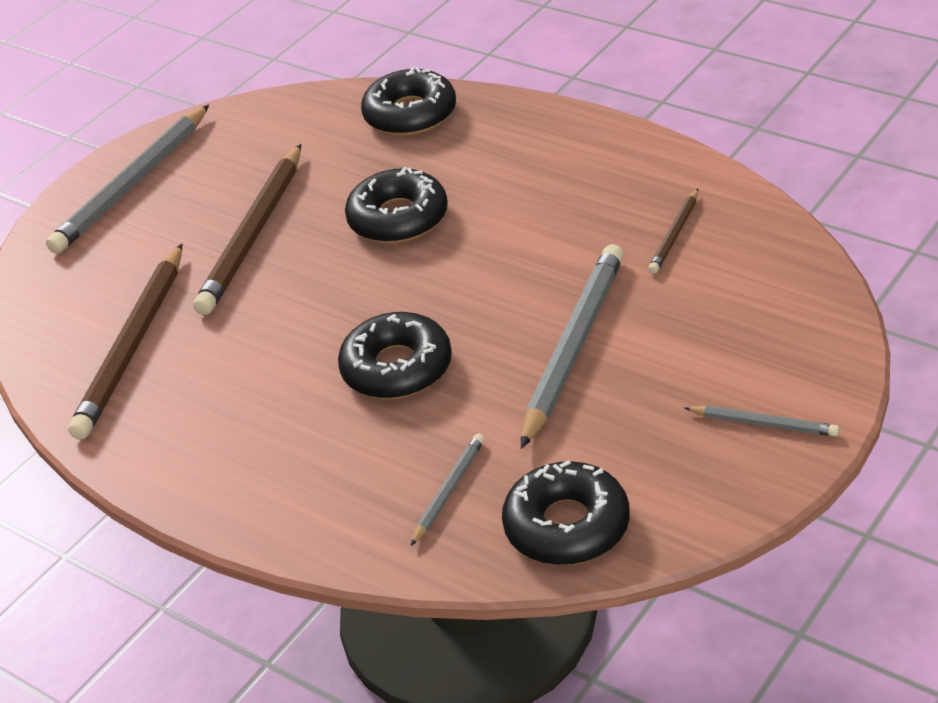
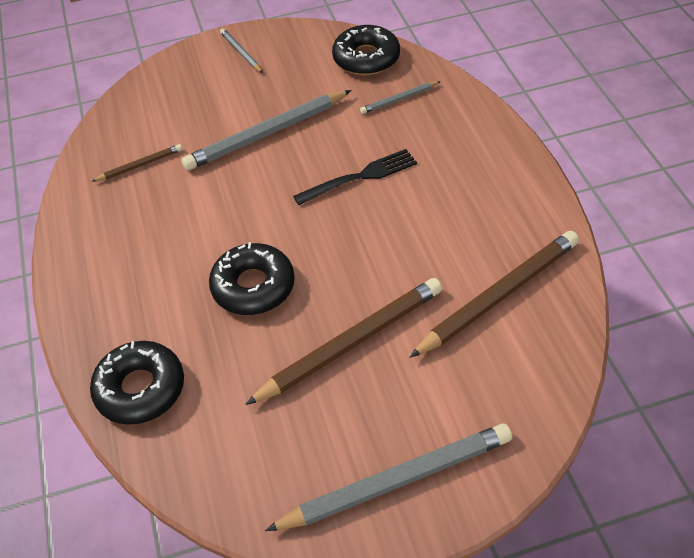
camera: 145 degrees left, 10 degrees up
black donut [338,312,452,399] -> black fork [293,149,417,205]

